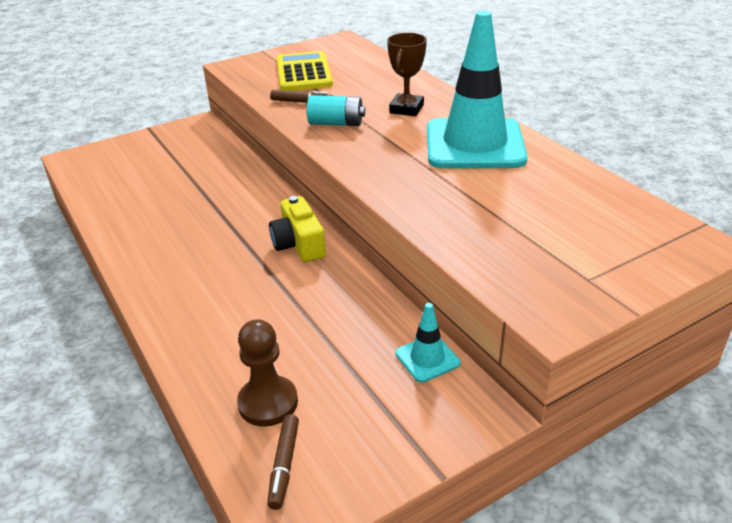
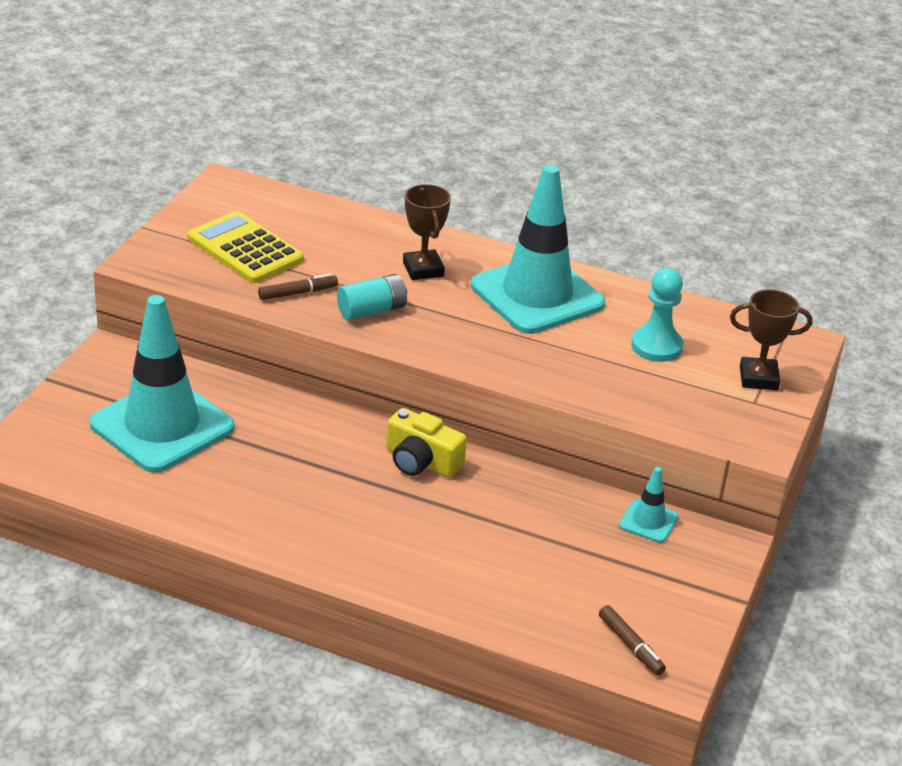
camera: 40 degrees left, 0 degrees up
brown pawn [237,319,298,426] -> none
none -> turquoise traffic cone [90,295,235,473]
none -> turquoise pawn [631,268,683,362]
none -> brown trophy [730,289,812,390]

